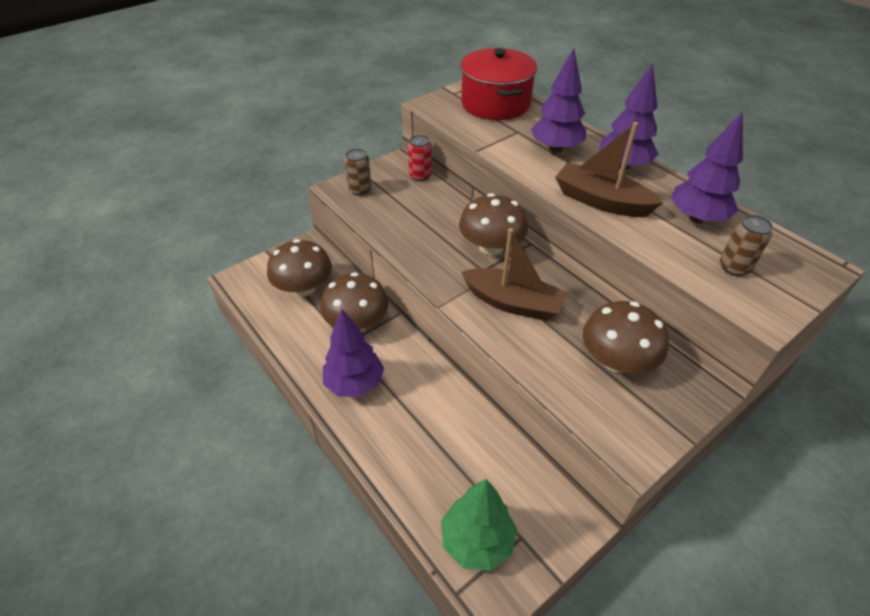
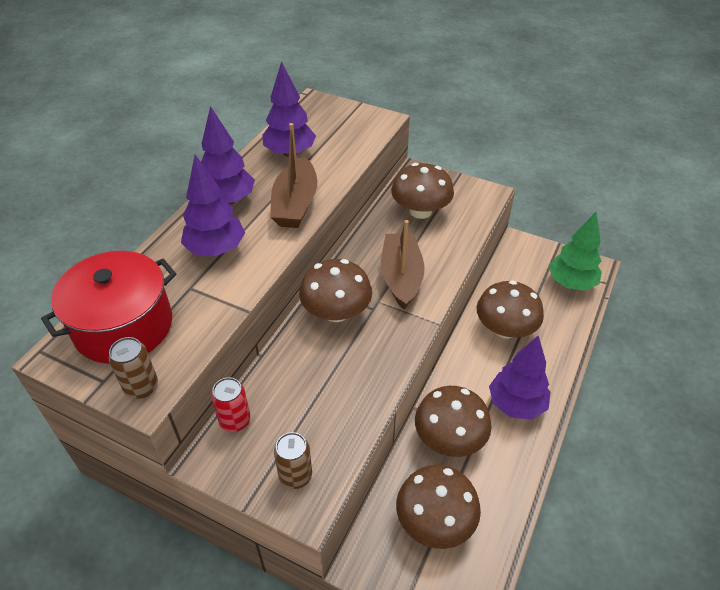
camera: 115 degrees left, 0 degrees up
brown can [720,215,773,276] -> brown can moved to [109,337,158,399]
none -> brown mushroom [477,280,544,339]

